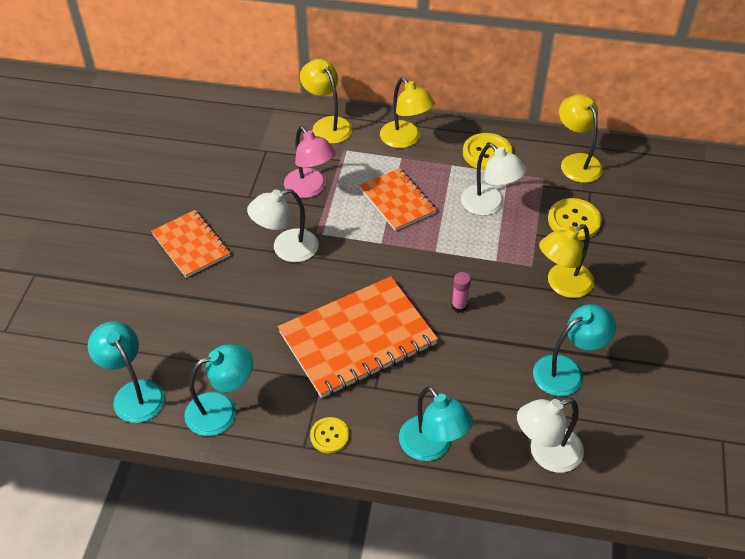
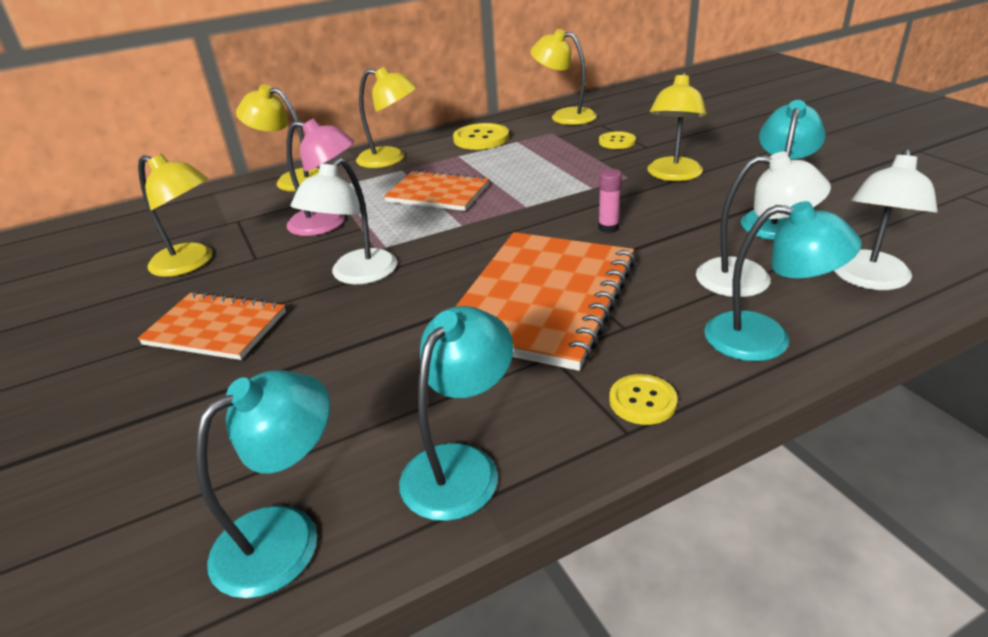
camera: 35 degrees left, 15 degrees down
turquoise lamp [88,321,165,423] -> turquoise lamp turned 120 degrees clockwise [195,370,330,599]
white lamp [461,143,526,216] -> white lamp moved to [696,152,831,297]
yellow button [548,198,602,240] -> yellow button [599,131,636,149], size x0.62
none -> yellow lamp [138,154,212,277]

